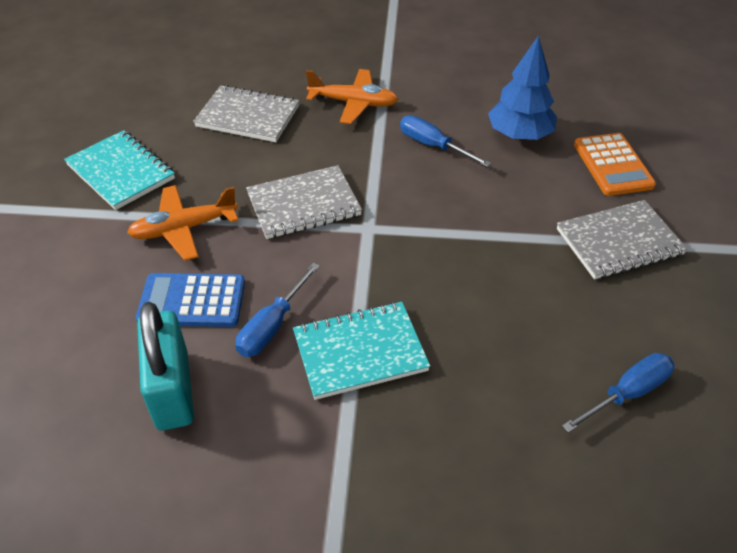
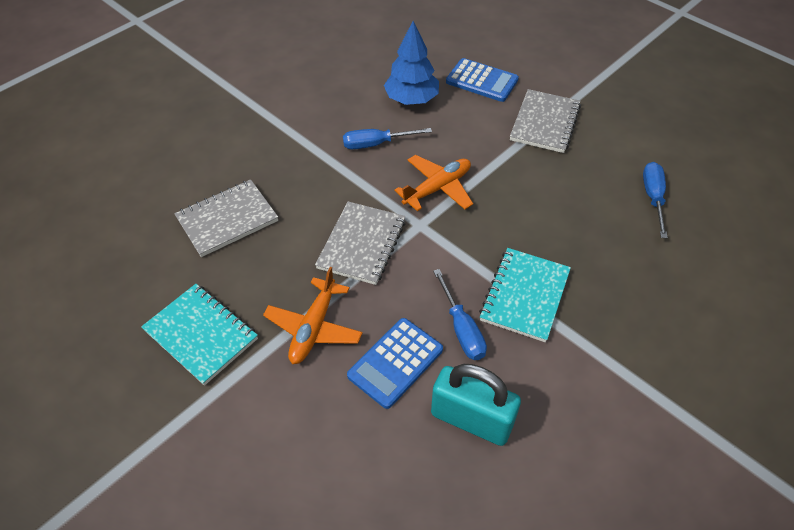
camera: 50 degrees left, 5 degrees up
turquoise notebook [64,130,175,210] -> turquoise notebook turned 45 degrees clockwise [141,284,258,386]
orange plane [306,69,398,124] -> orange plane moved to [394,155,473,211]
orange calculator [574,133,656,196] -> blue calculator [446,58,519,102]

